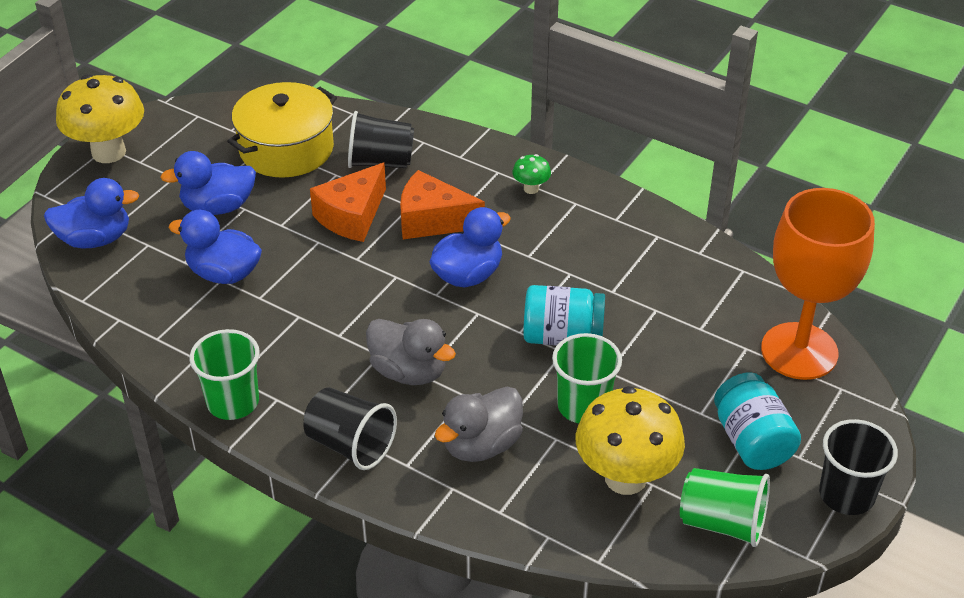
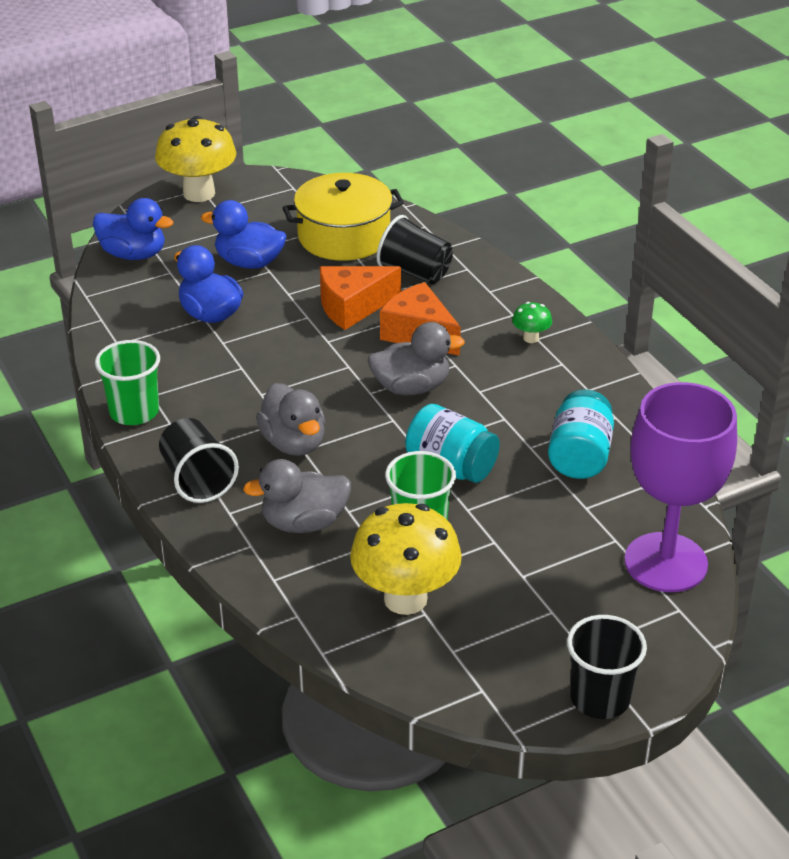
camera: 30 degrees right, 5 degrees down
blue duck [430,207,511,288] -> grey duck [368,322,465,395]
green cup [680,468,770,547] -> none
turquoise jar [714,372,801,470] -> turquoise jar moved to [548,389,614,479]
orange goblet [761,188,875,380] -> purple goblet [624,382,737,592]

